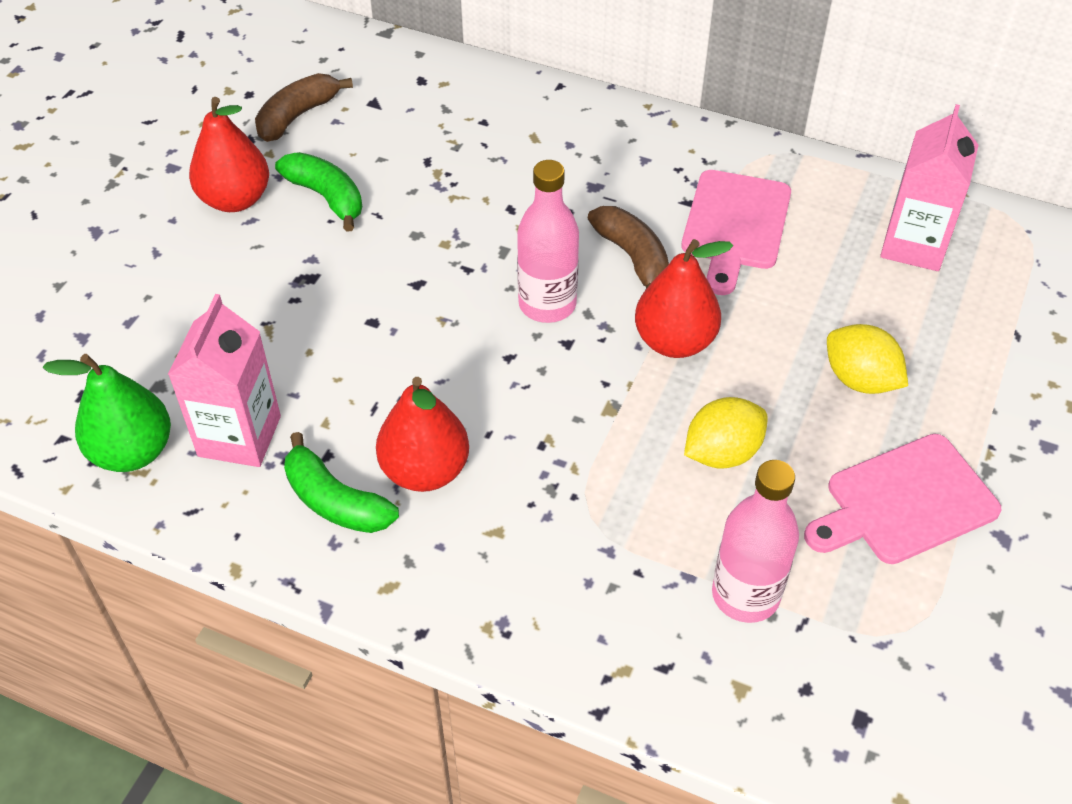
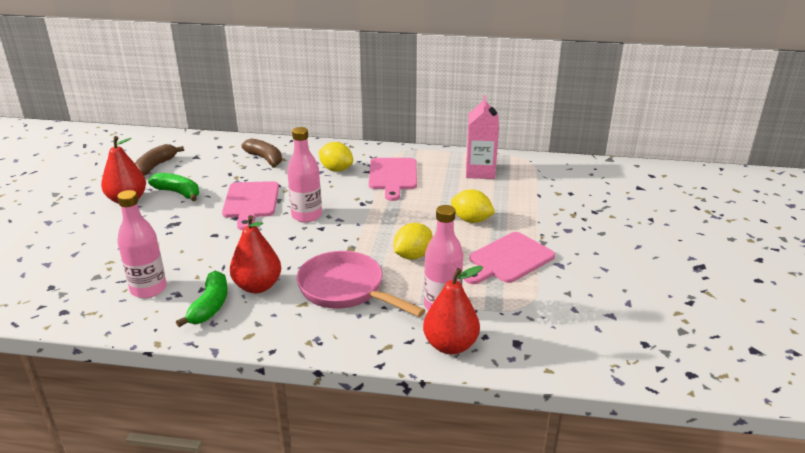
camera: 15 degrees left, 20 degrees down
green pear [43,354,171,472] -> none
pink carton [168,294,281,467] -> pink bottle [117,190,167,298]
green banana [284,432,399,533] -> green banana turned 105 degrees counterclockwise [176,271,228,327]
brown banana [588,206,669,289] -> brown banana moved to [242,138,282,168]
red pear [635,239,733,358] -> red pear moved to [423,266,483,355]
none -> pink cutting board [222,181,279,230]
none -> pink pan [296,251,426,317]
none -> yellow lemon [319,142,353,172]

